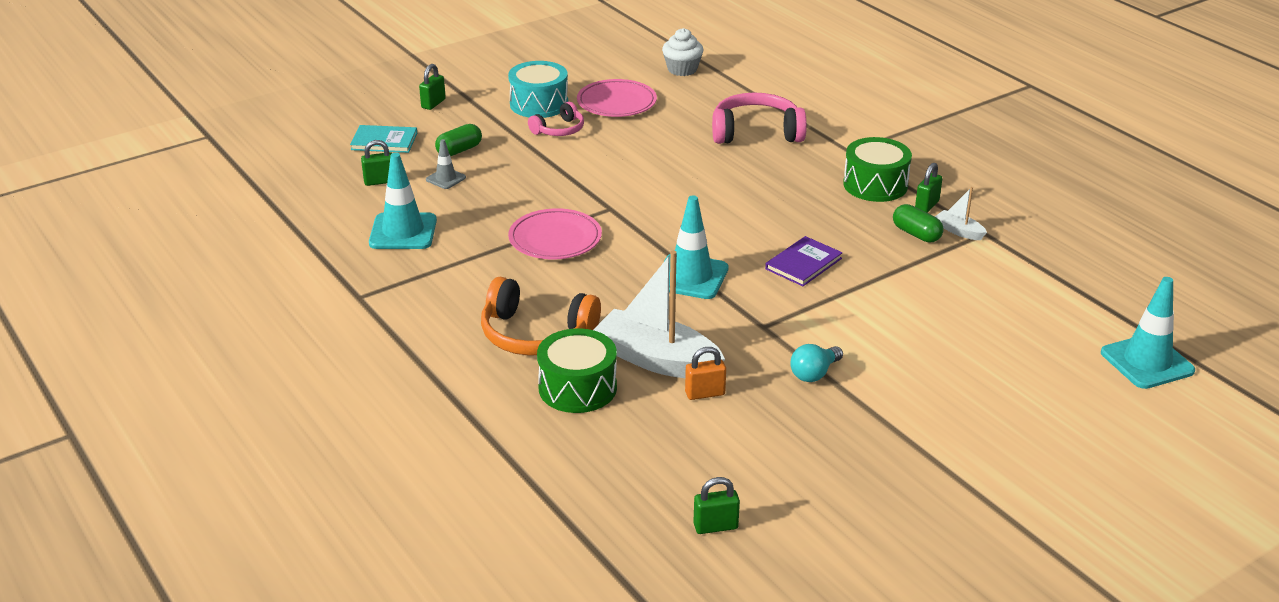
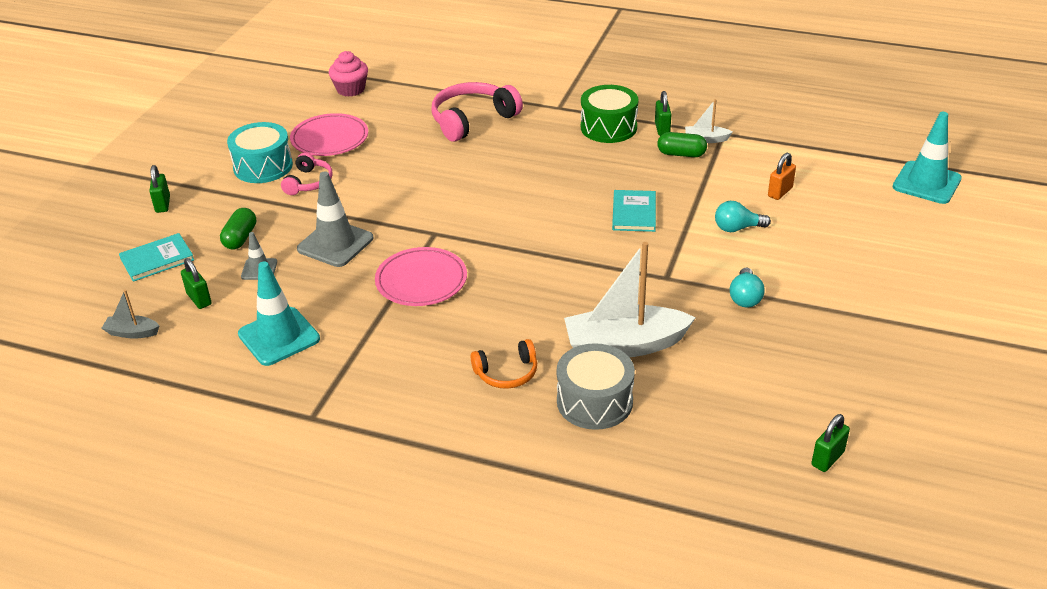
camera: 35 degrees left, 5 degrees up
green padlock [361,140,392,186] -> green padlock turned 75 degrees counterclockwise [181,258,212,309]
orange headphones [481,277,601,356] -> orange headphones [470,339,537,389], size x0.57
green drum [537,328,617,413] -> grey drum [557,343,635,430]
white cupcake [662,28,704,76] -> pink cupcake [329,51,368,97]
turquoise traffic cone [663,195,729,299] -> none
orange padlock [685,347,726,400] -> orange padlock moved to [768,153,796,200]
purple book [765,236,843,286] -> turquoise book [612,190,656,232]
none -> grey boat [101,290,159,339]
none -> grey traffic cone [297,172,373,267]
none -> turquoise light bulb [715,201,771,232]

